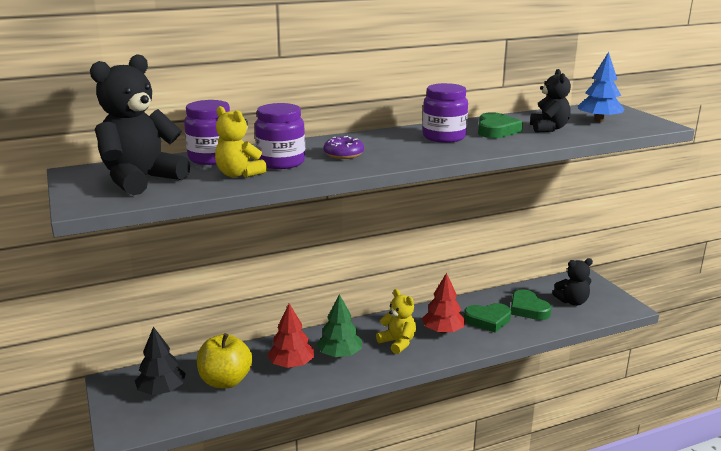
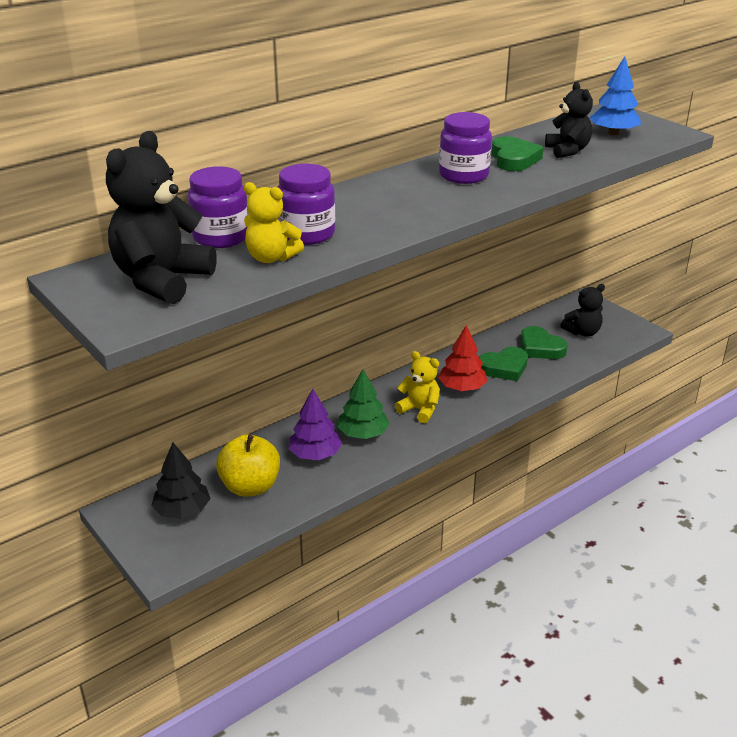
camera: 15 degrees left, 10 degrees up
red tree [267,304,314,368] -> purple tree [289,388,342,460]
purple donut [323,136,364,159] -> none

